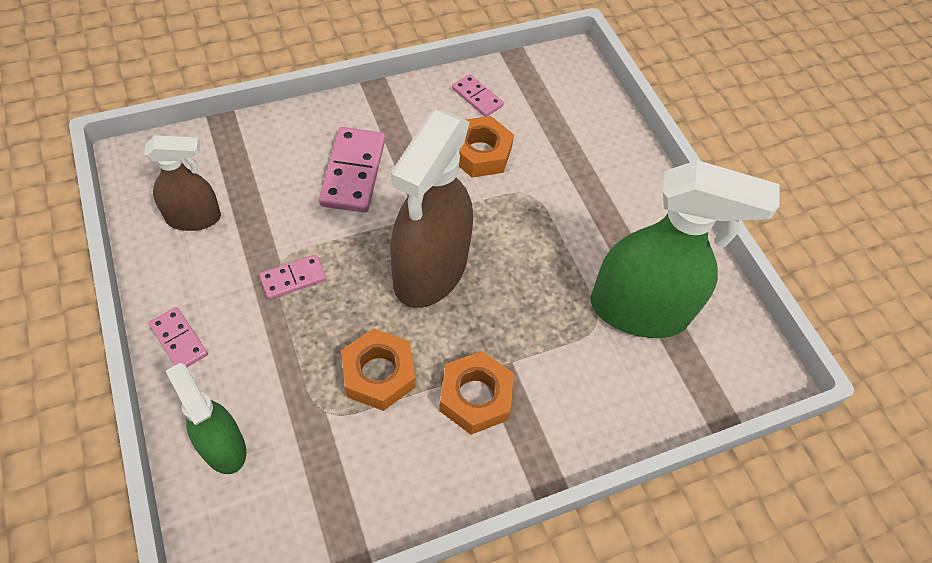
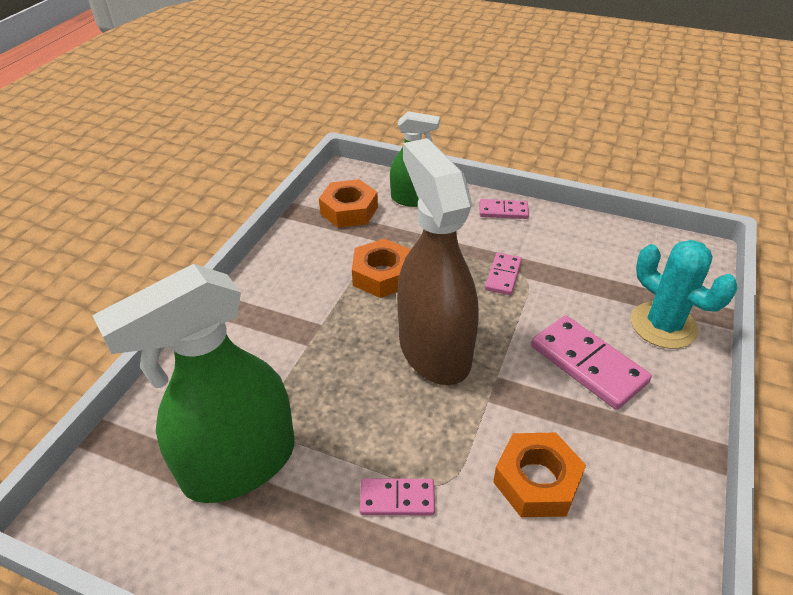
camera: 140 degrees right, 15 degrees down
brown spray bottle [144,135,221,231] -> none
orange nut [439,351,514,435] -> orange nut moved to [319,179,378,228]
pink domino [452,74,504,117] -> pink domino moved to [360,478,435,515]
none -> turquoise cactus [631,240,737,349]

